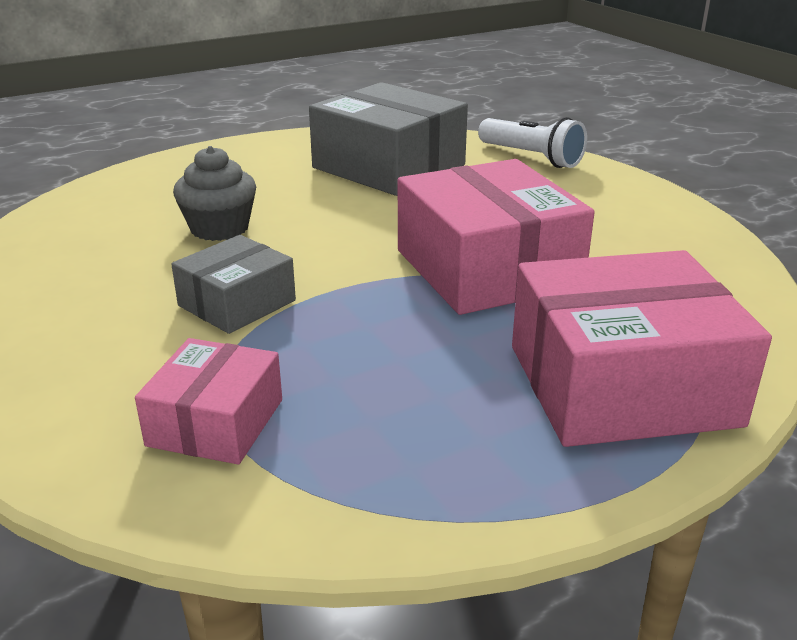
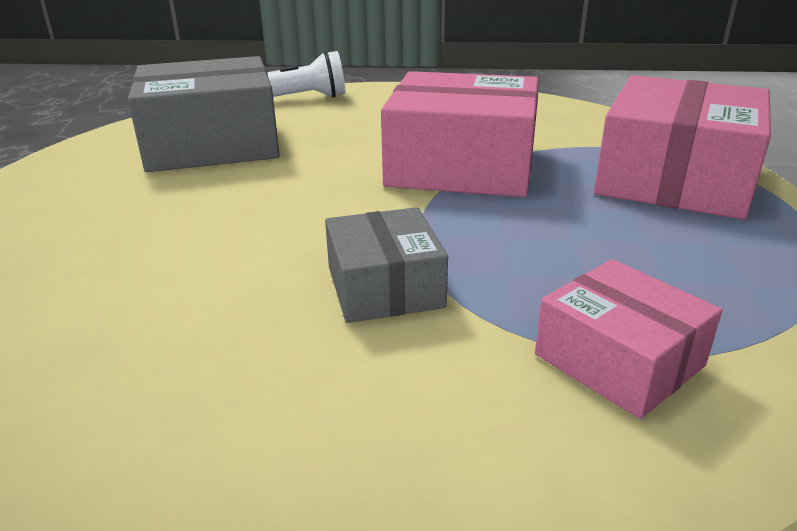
camera: 55 degrees left, 0 degrees up
grey cupcake [173,146,256,241] -> none

